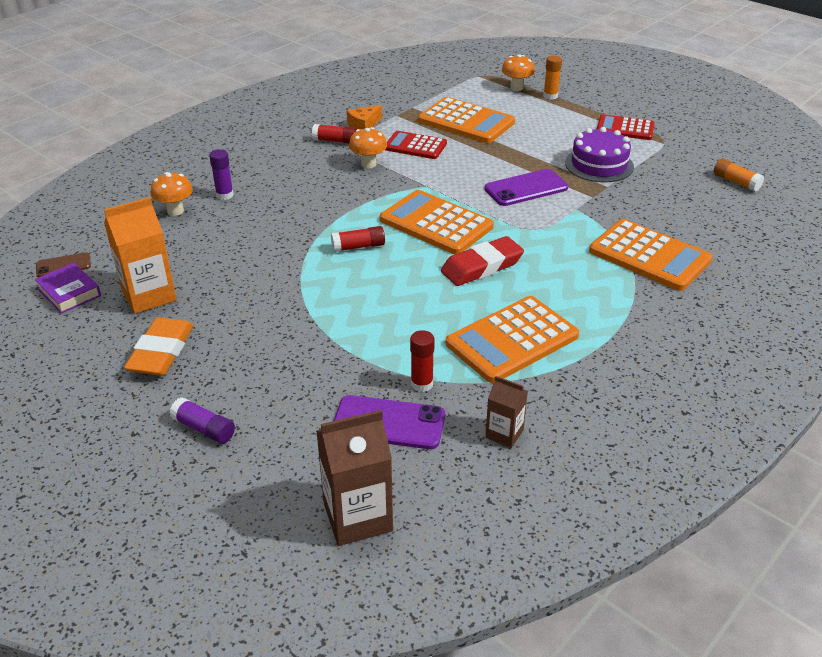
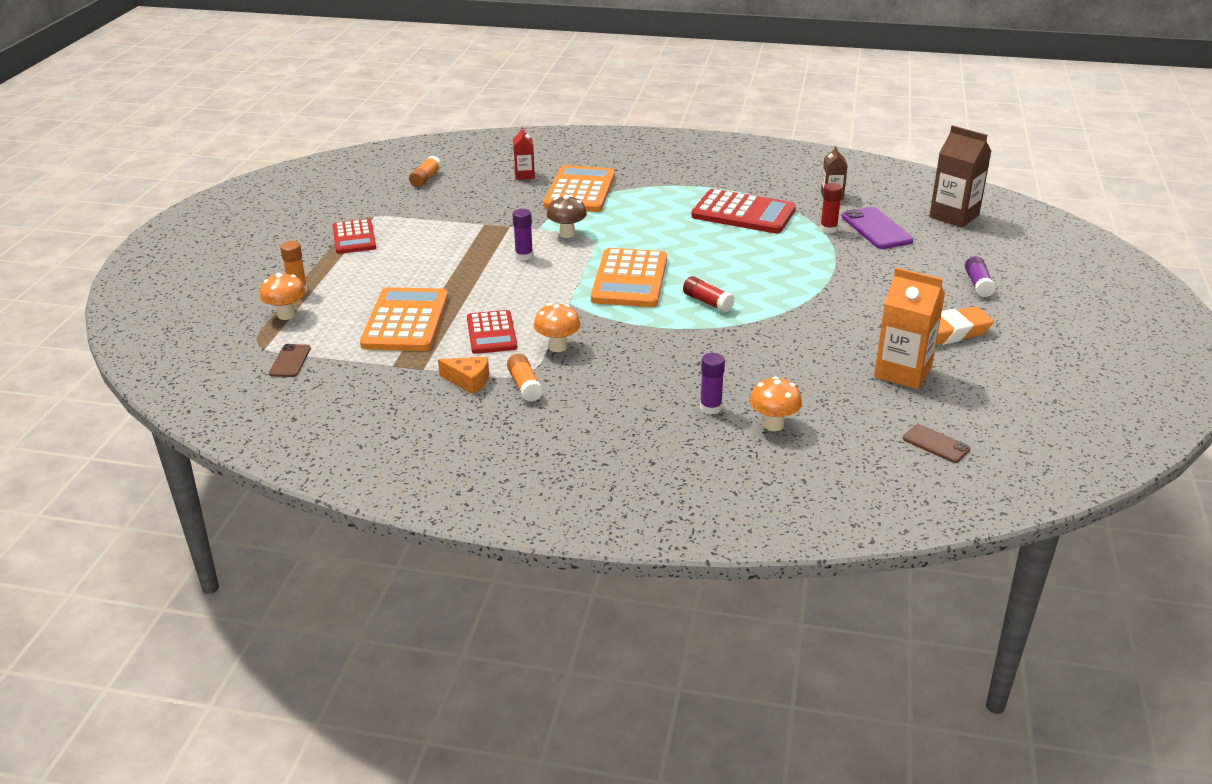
camera: 120 degrees left, 5 degrees down
purple book [35,263,101,314] -> none
red glue stick [312,124,357,144] -> orange glue stick [507,354,543,402]
red eraser [441,236,524,286] -> none
orange calculator [446,296,579,383] -> red calculator [691,189,796,233]
purple phone [484,169,568,206] -> purple glue stick [513,209,533,261]
purple cake [565,127,634,183] -> none
none -> brown phone [269,344,311,377]
none -> red carton [513,127,535,180]
none -> brown mushroom [547,195,587,238]

